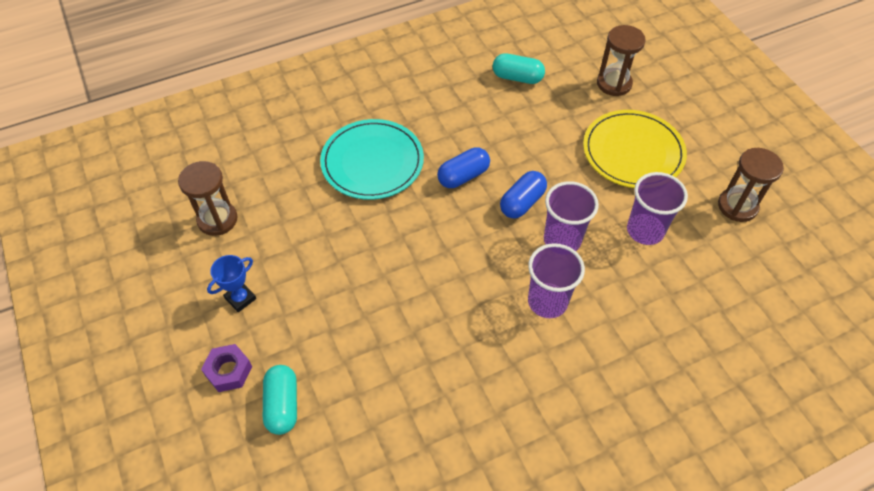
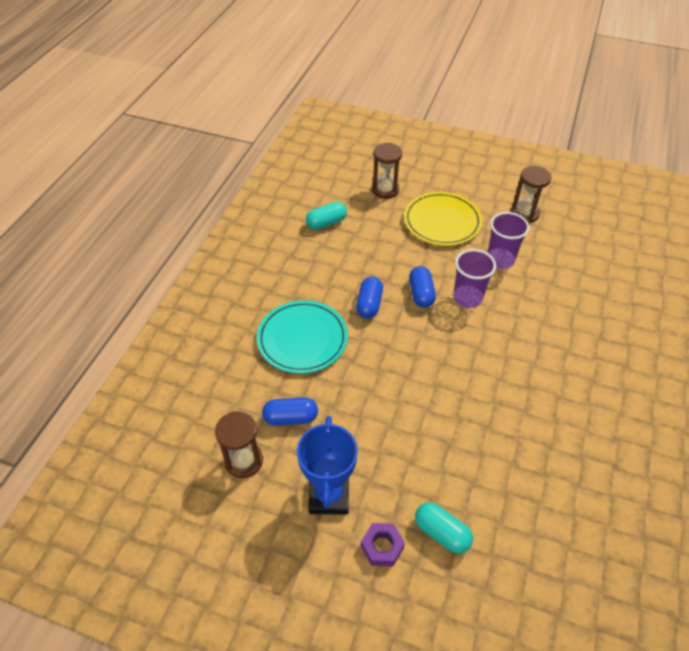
camera: 45 degrees left, 5 degrees down
blue trophy [207,255,256,312] -> blue trophy [297,416,358,515], size x1.84
purple cup [528,243,585,318] -> none
none -> blue capsule [262,397,318,426]

